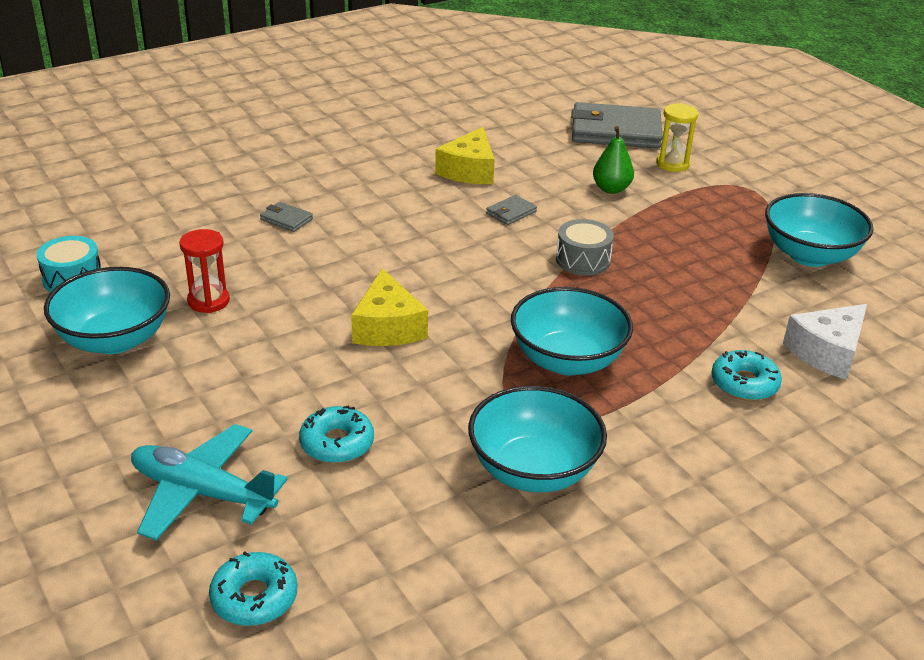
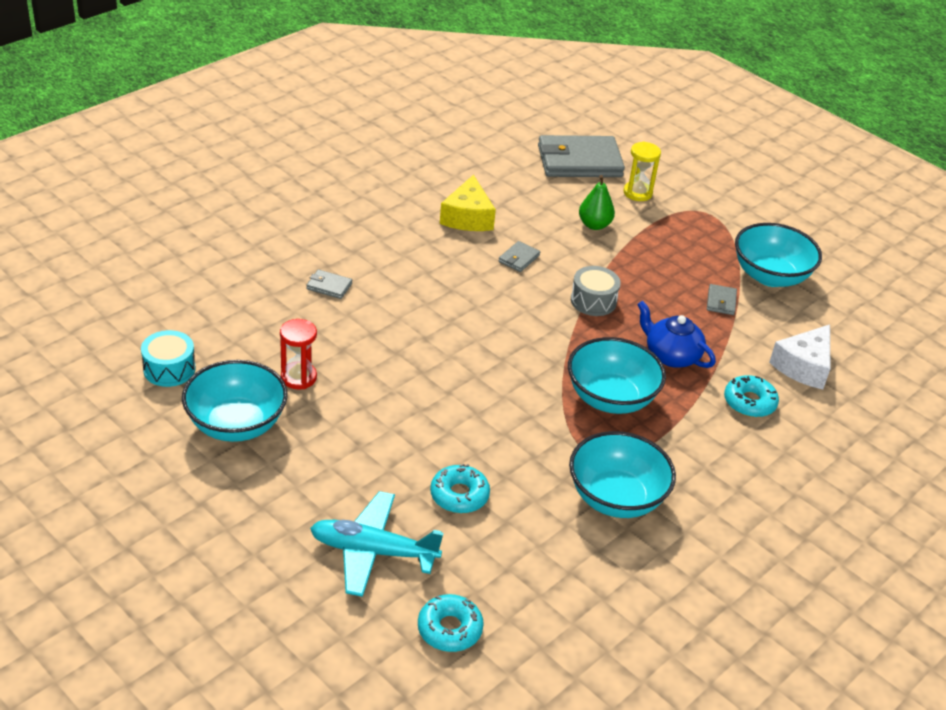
camera: 15 degrees left, 5 degrees up
yellow cheese [351,268,428,346] -> none
none -> blue teapot [637,301,716,368]
none -> grey wallet [707,284,737,315]

